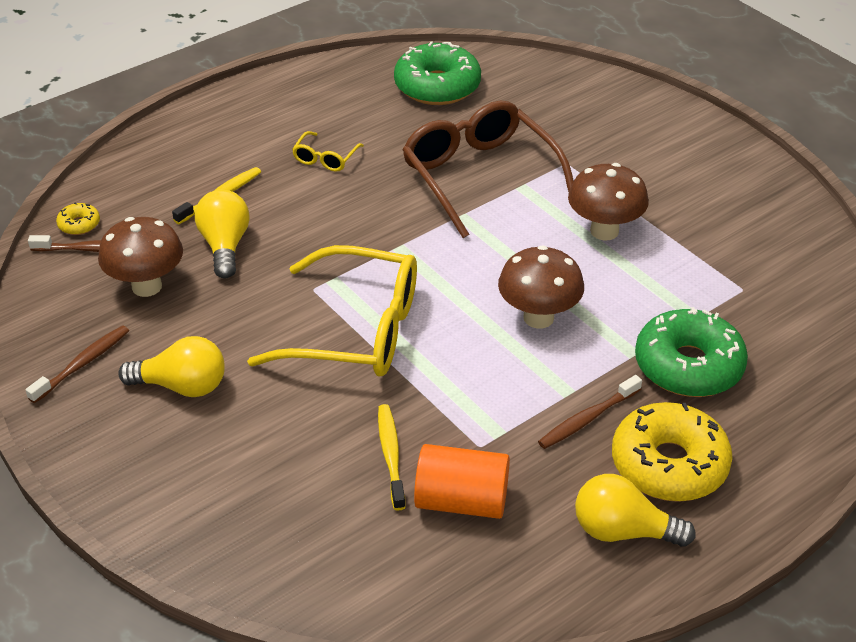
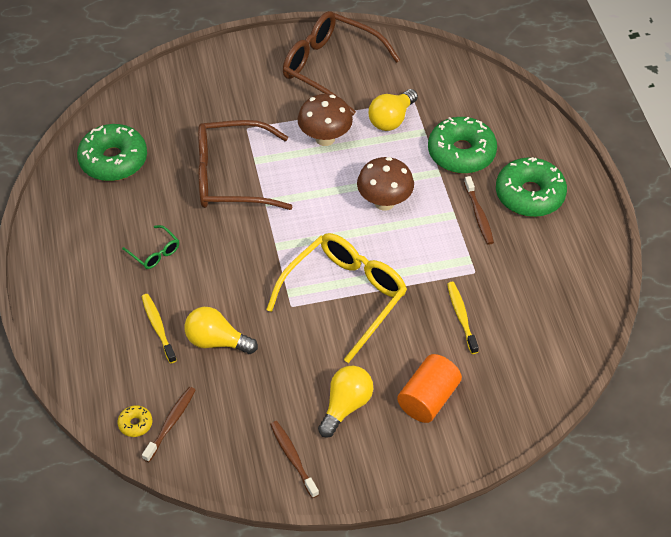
camera: 65 degrees left, 10 degrees up
brown mushroom [98,217,183,297] -> none
yellow glasses [292,131,364,172] -> green glasses [122,225,179,269]
yellow toothbrush [378,404,406,511] -> yellow toothbrush turned 60 degrees clockwise [447,282,479,354]
orange cylinder [414,444,510,519] -> orange cylinder moved to [397,354,462,423]
yellow light bulb [575,474,696,547] -> yellow light bulb moved to [369,89,418,131]
yellow donut [612,402,733,502] -> green donut [496,157,567,217]
none -> brown glasses [283,11,400,115]

